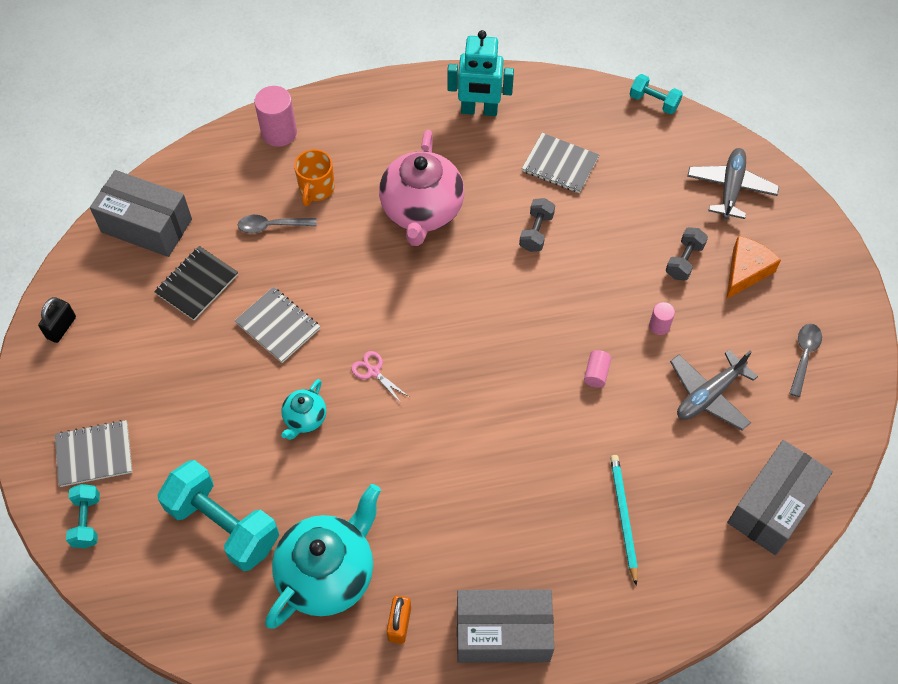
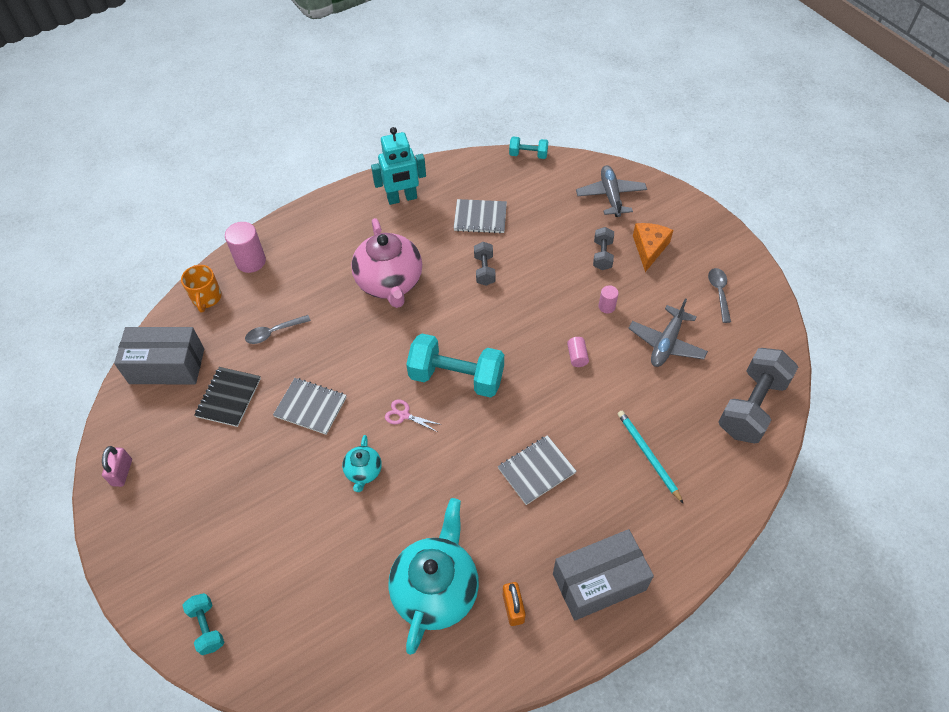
camera: 20 degrees left, 5 degrees down
black padlock [38,297,76,343] -> pink padlock [102,446,132,487]
grey notebook [55,420,132,487] -> grey notebook moved to [498,435,576,505]
turquoise dumbbell [157,460,279,571] -> turquoise dumbbell moved to [406,333,504,398]
orange mug [294,149,335,206] -> orange mug moved to [181,265,222,313]
grey box [727,440,833,555] -> grey dumbbell [719,348,798,444]

